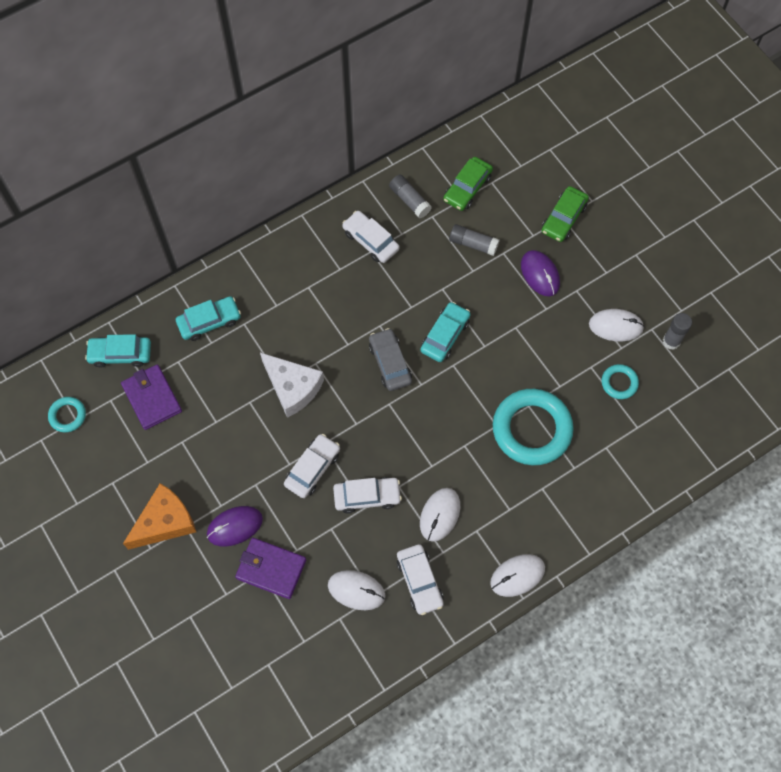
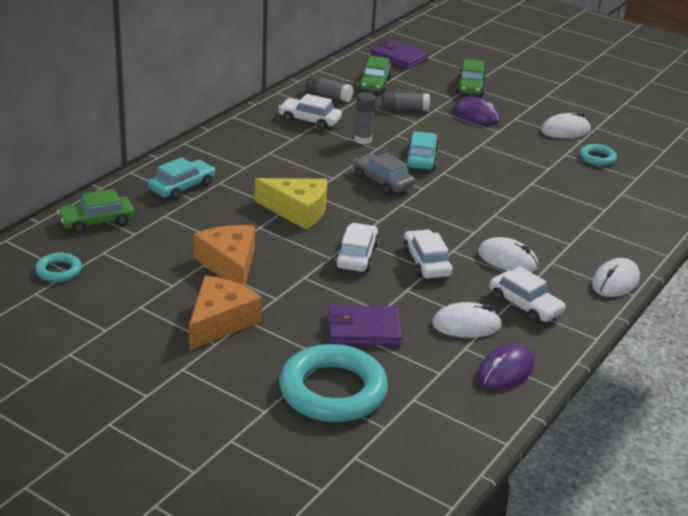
camera: 25 degrees left, 35 degrees down
turquoise car [85,334,151,367] -> green car [57,189,135,233]
purple wallet [121,364,182,430] -> purple wallet moved to [370,40,429,69]
purple mouse [207,506,263,546] -> purple mouse moved to [477,344,534,390]
white cheese [260,353,324,418] -> yellow cheese [255,178,327,230]
white car [333,477,402,513] -> white car turned 75 degrees counterclockwise [403,230,453,278]
white mouse [420,488,460,542] -> white mouse turned 60 degrees counterclockwise [478,237,539,272]
turquoise ring [493,389,574,465] -> turquoise ring moved to [279,344,388,422]
grey glue stick [663,313,692,350] -> grey glue stick moved to [354,92,376,144]
none -> orange cheese [193,225,255,286]

